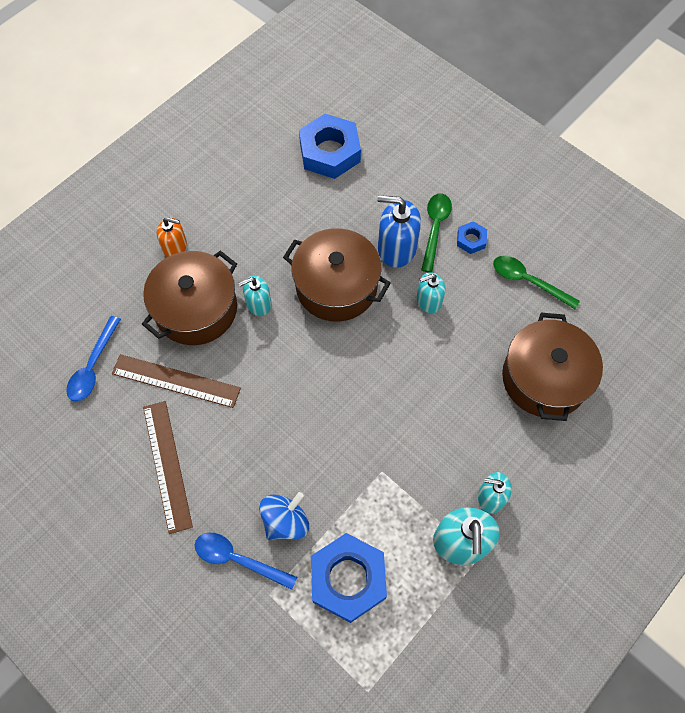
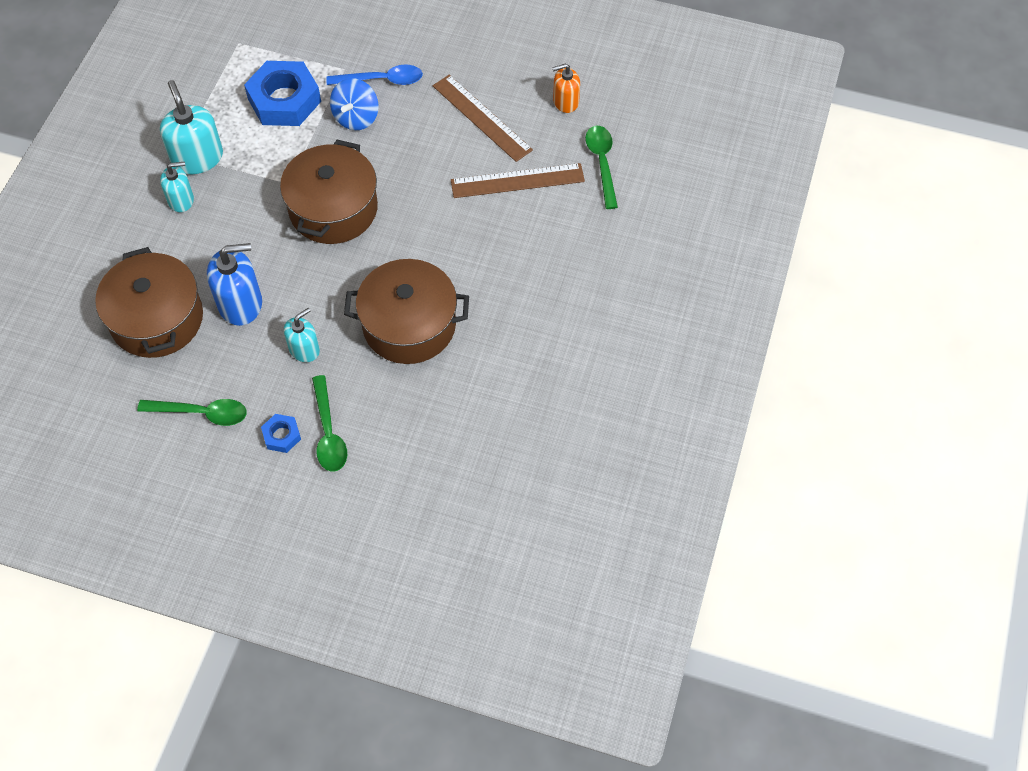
camera: 155 degrees right, 5 degrees down
blue spoon [66,316,121,401] -> green spoon [585,126,618,209]
brown pot [142,251,237,345] -> brown pot moved to [280,140,378,244]
orange soap dispenser [157,217,187,257] -> orange soap dispenser moved to [552,63,580,113]
turquoise soap dispenser [239,276,272,316] -> none
blue nut [299,114,361,179] -> none
blue soap dispenser [377,195,421,268] -> blue soap dispenser moved to [207,243,262,326]

